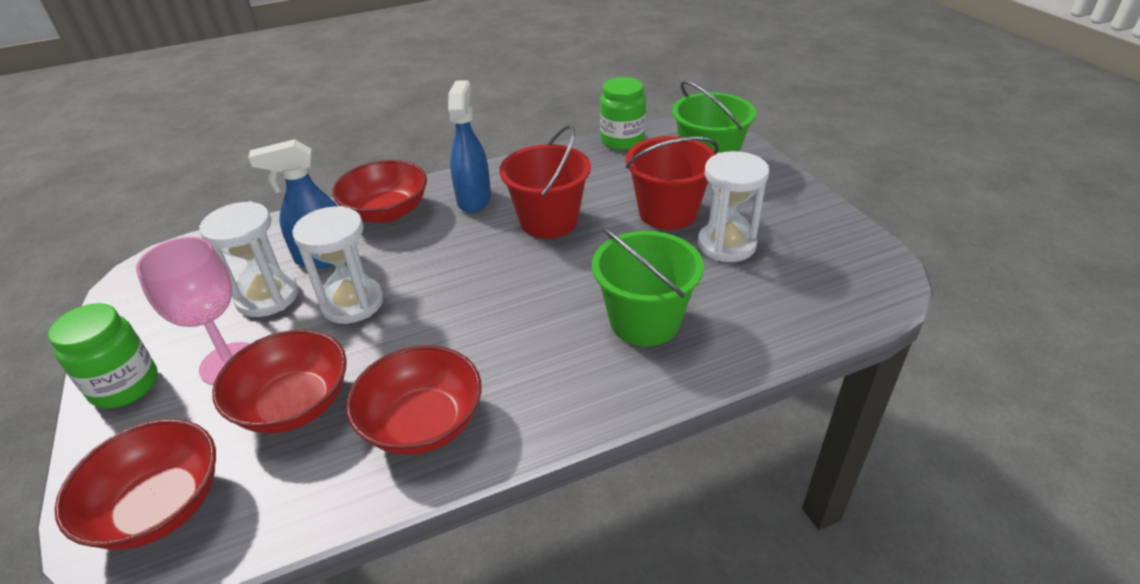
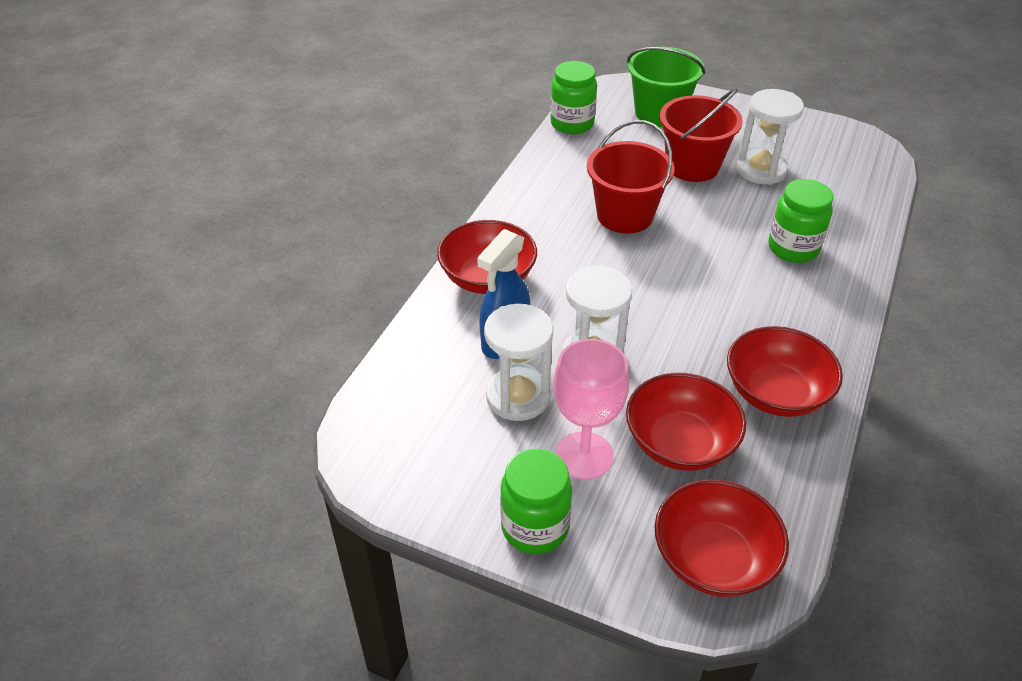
camera: 45 degrees left, 5 degrees up
blue spray bottle [448,80,491,213] -> none
green bucket [592,227,704,346] -> green jar [769,179,833,263]

